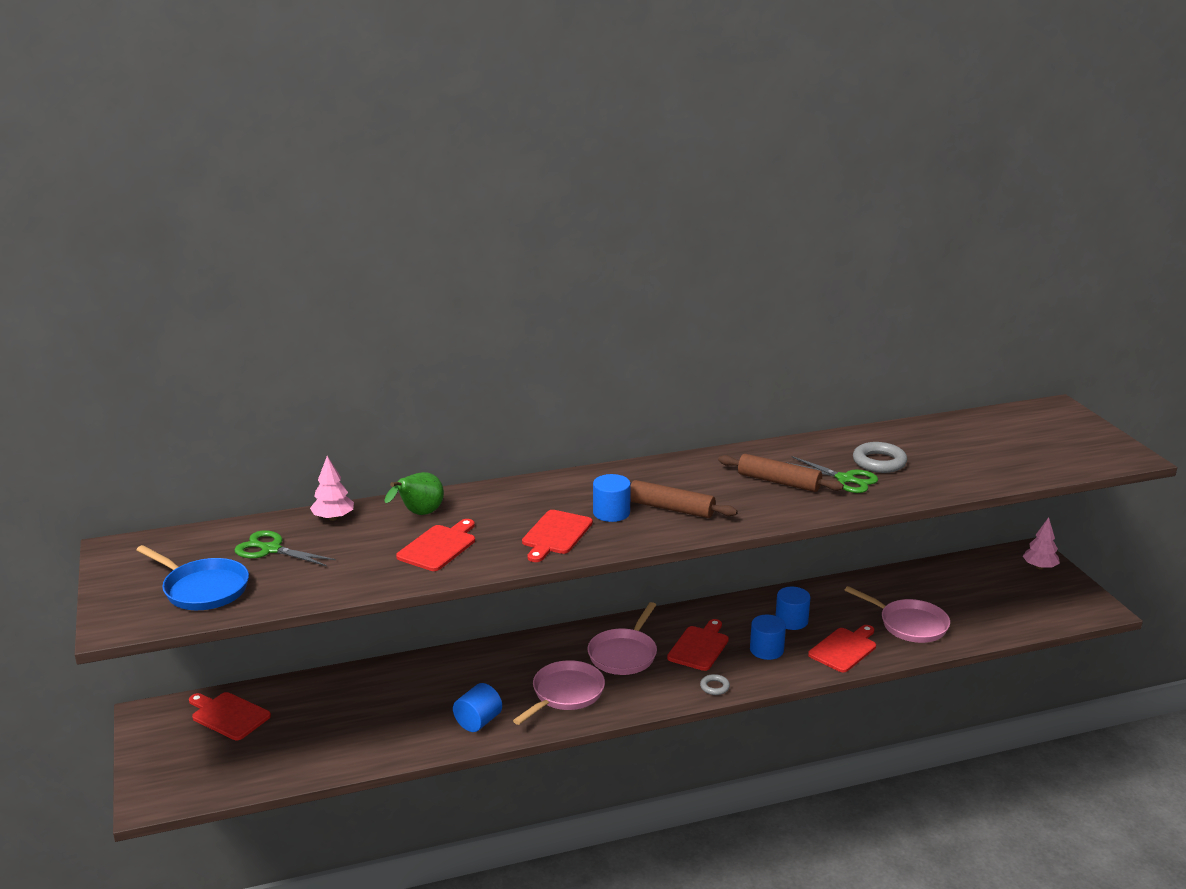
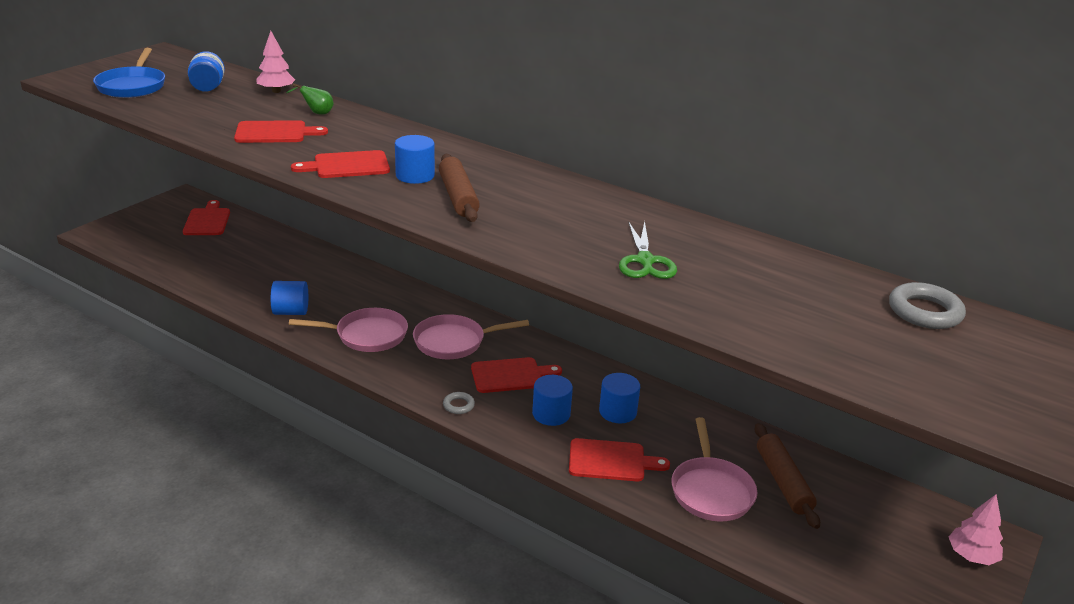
camera: 50 degrees right, 5 degrees up
green scissors [235,530,336,566] -> blue jar [188,51,225,92]
green pear [384,472,444,515] -> green pear [286,84,334,115], size x0.63
brown rolling pin [718,454,844,492] -> brown rolling pin moved to [755,423,820,529]
grey ring [853,442,907,473] -> grey ring moved to [889,282,966,329]

